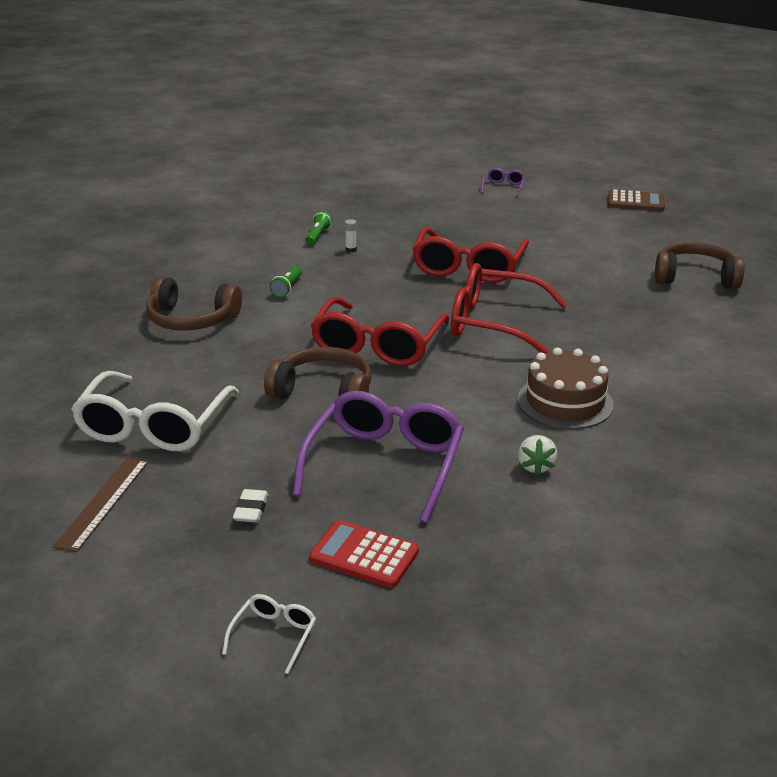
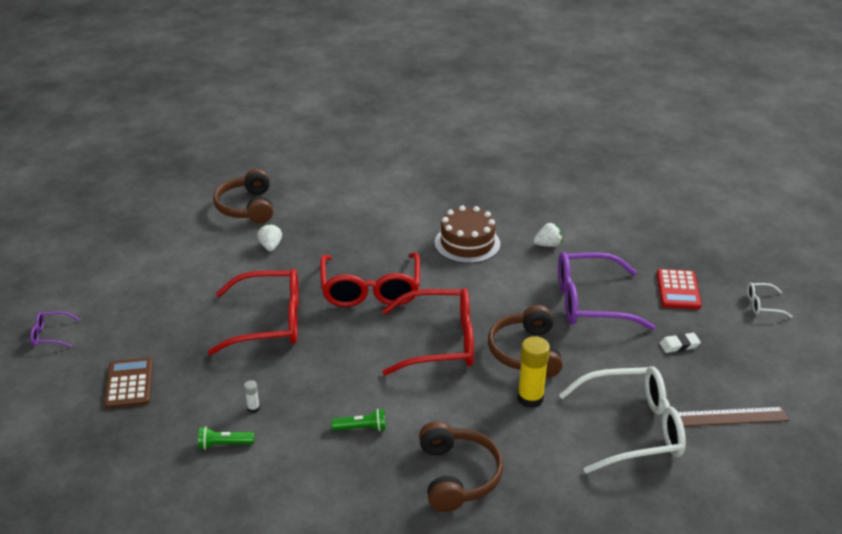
camera: 110 degrees left, 5 degrees up
brown calculator [608,189,665,211] -> brown calculator moved to [104,357,153,409]
none -> white strawberry [257,223,282,251]
none -> yellow glue stick [517,336,550,408]

